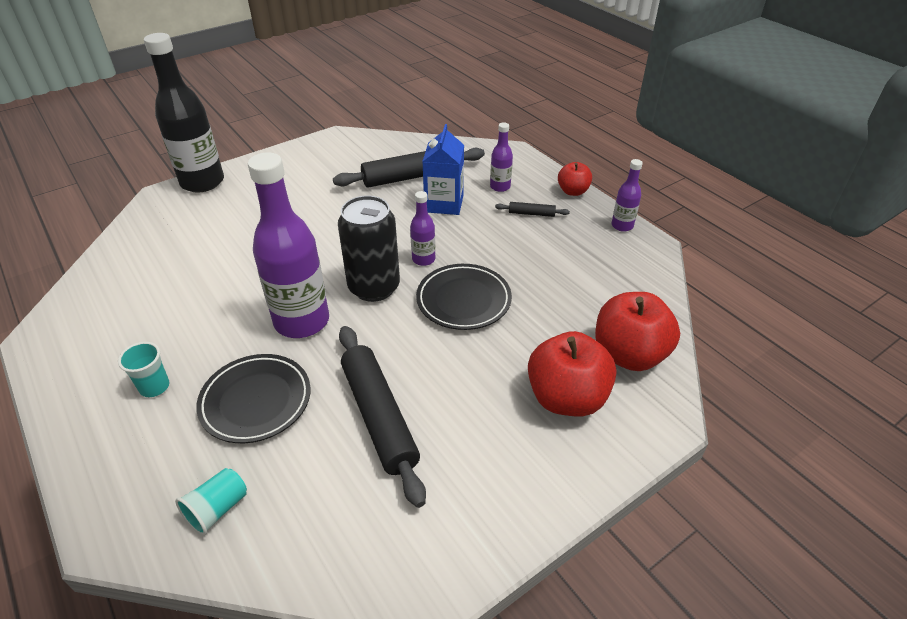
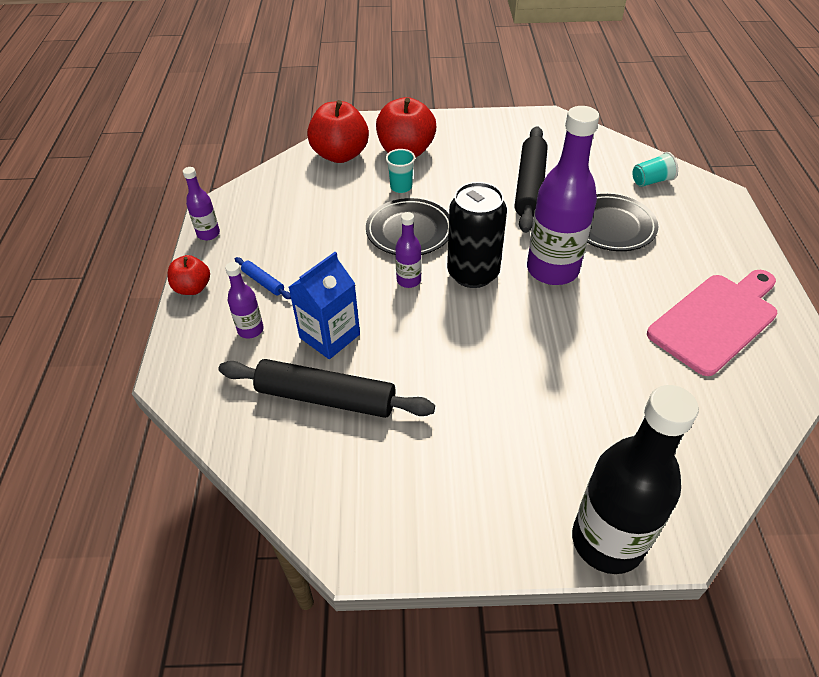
camera: 145 degrees left, 5 degrees up
turquoise cup [118,342,169,397] -> turquoise cup moved to [386,149,415,193]
black rolling pin [495,202,570,217] -> blue rolling pin [235,257,291,299]
none -> pink cutting board [647,270,778,376]

